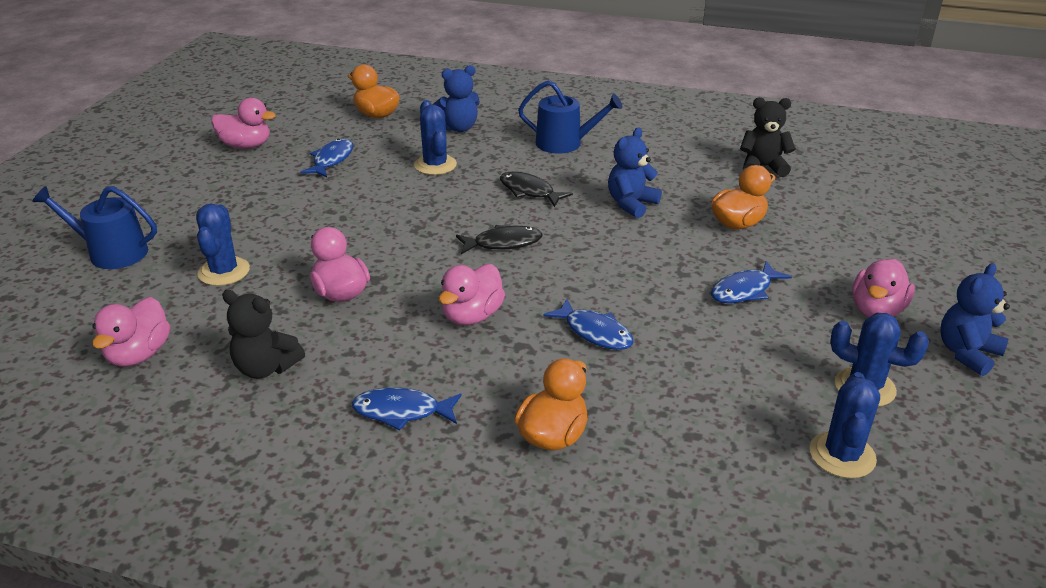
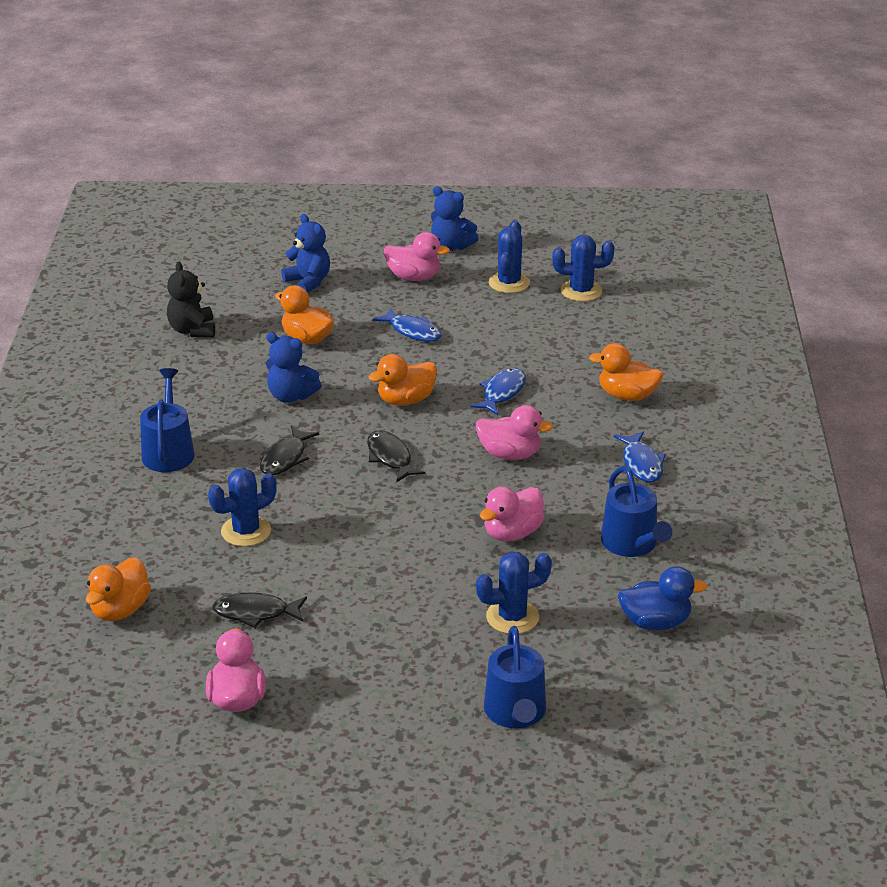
camera: 105 degrees left, 0 degrees up
pink duck [92,297,170,367] -> blue duck [618,566,707,630]
black teddy bear [222,290,305,379] -> blue watering can [601,466,672,557]
blue fish [300,139,353,177] -> black fish [212,592,307,628]
blue teddy bear [433,65,480,132] -> blue teddy bear moved to [281,214,330,293]
none -> orange duck [369,354,437,406]

